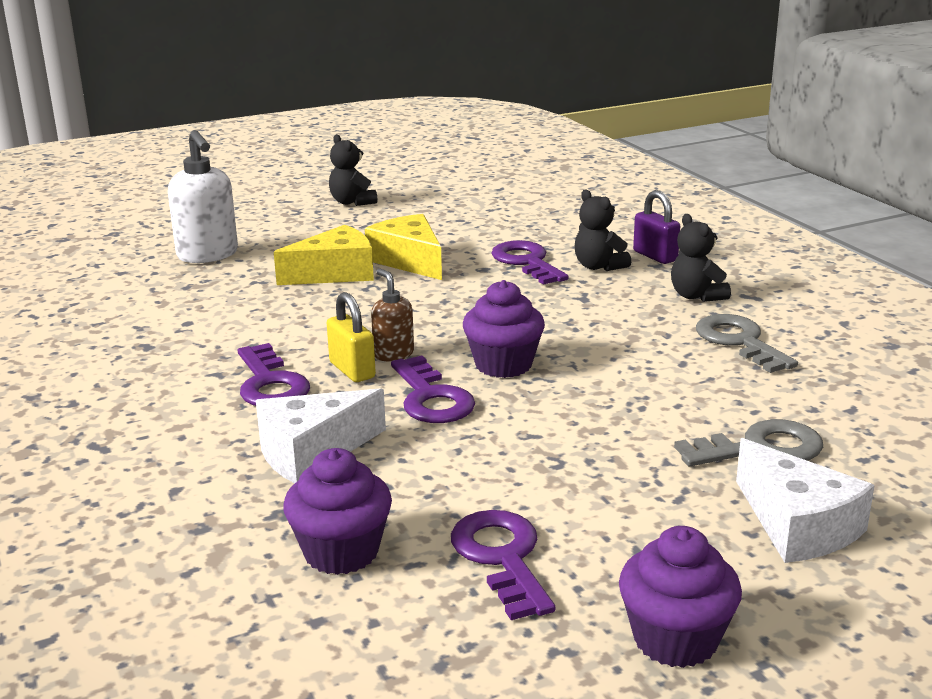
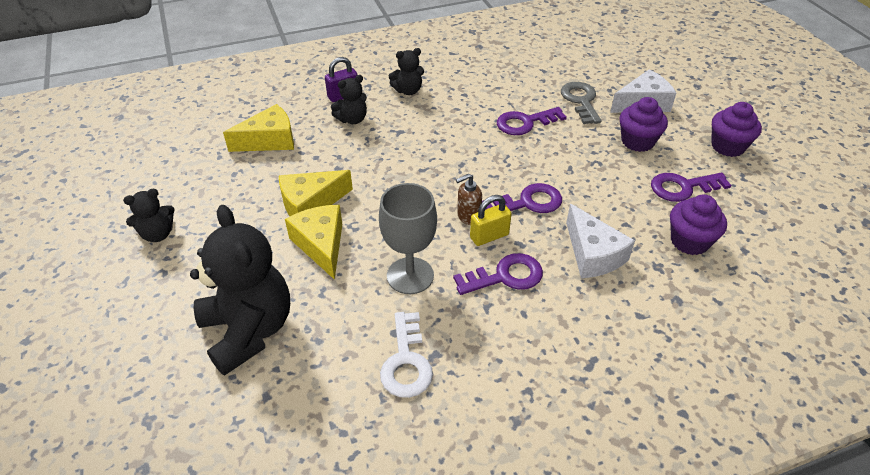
camera: 85 degrees left, 20 degrees up
white soap dispenser [168,130,238,263] -> black teddy bear [190,205,290,376]
purple cupcake [463,280,545,378] -> purple cupcake moved to [620,97,668,152]
purple key [491,240,569,285] -> purple key moved to [497,107,567,135]
grey key [696,314,798,373] -> none
none -> yellow cheese [223,104,294,152]
none -> grey goblet [379,183,437,294]
none -> white key [380,312,433,398]

